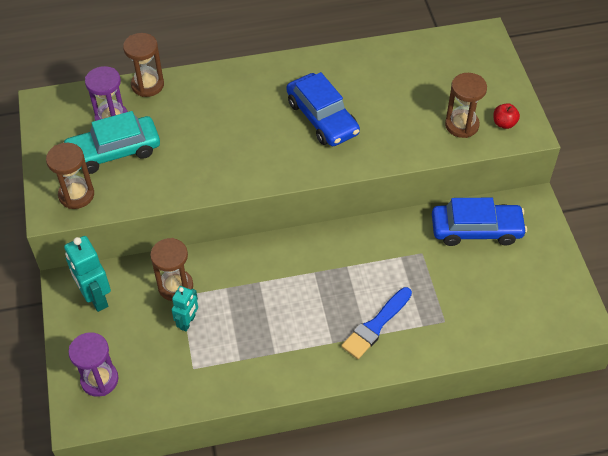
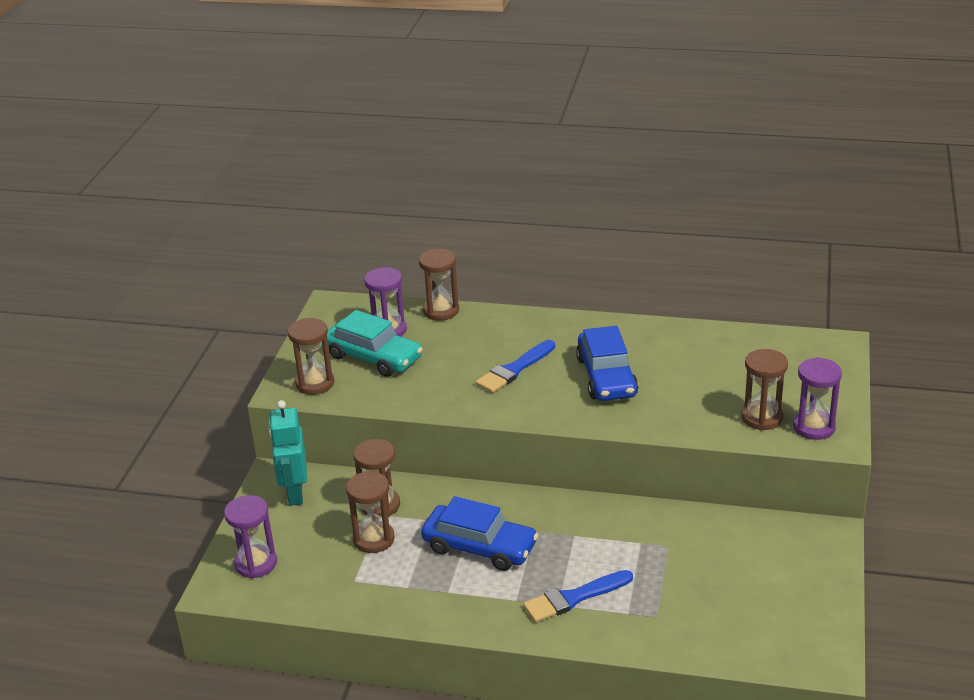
camera: 25 degrees right, 20 degrees down
turquoise car [64,111,160,174] -> turquoise car turned 150 degrees counterclockwise [327,310,423,377]
turquoise robot [172,286,198,332] -> brown hourglass [346,471,395,553]
blue car [432,198,527,246] -> blue car moved to [421,496,538,571]
red apple [494,103,520,129] -> purple hourglass [793,357,842,440]
none -> blue brush [476,340,555,393]

